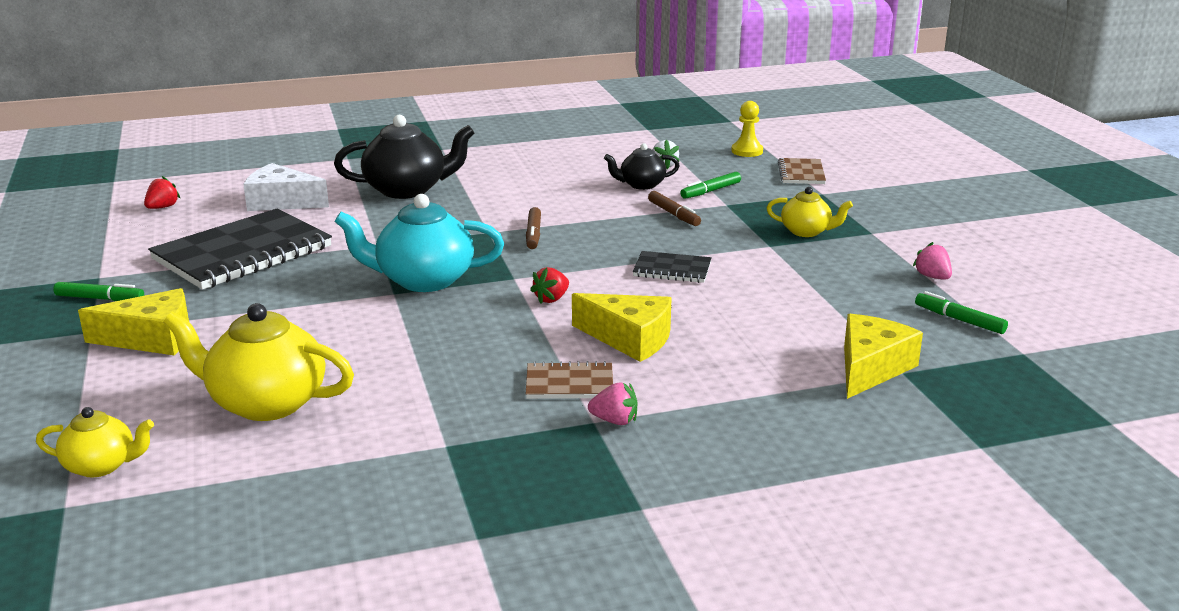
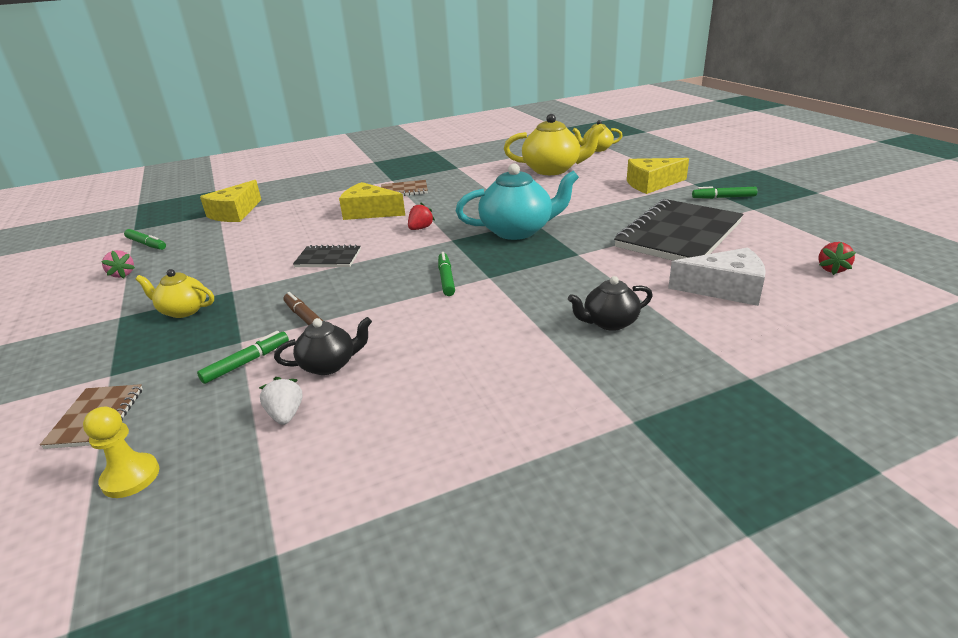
camera: 175 degrees right, 5 degrees up
black teapot [334,115,474,199] -> black teapot [568,276,653,331], size x0.56
brown marker [526,207,541,249] -> green marker [438,252,455,296]
pink strawberry [588,382,637,425] -> none

